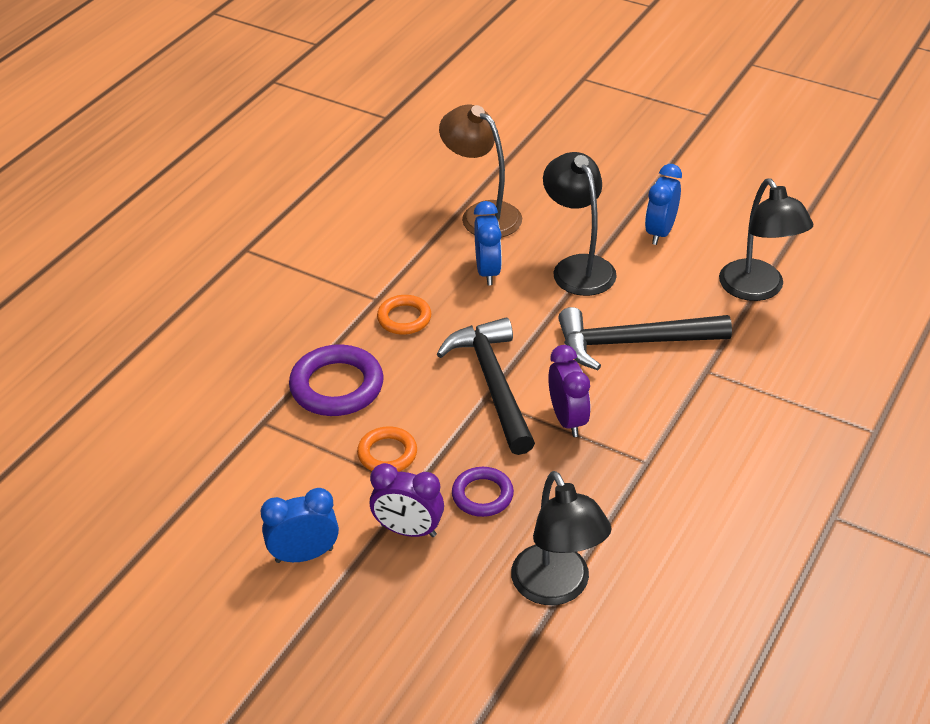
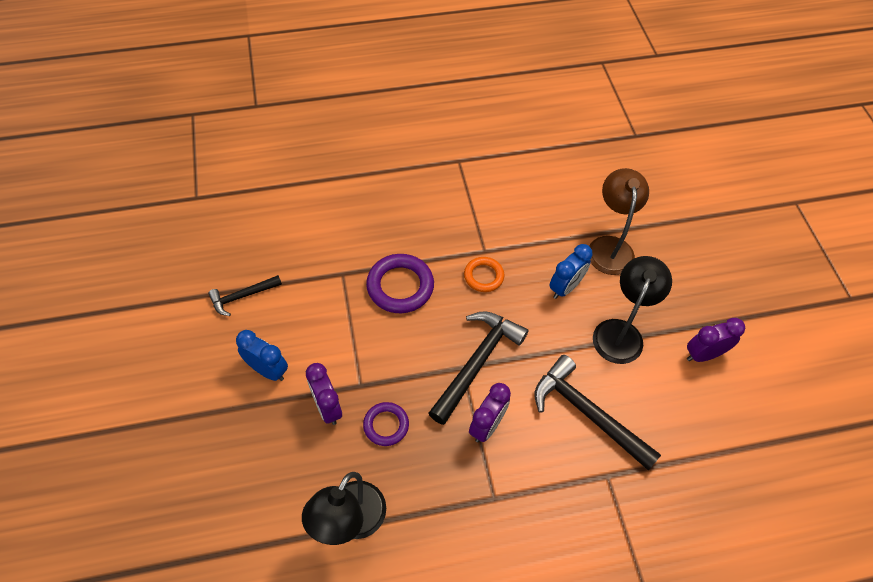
camera: 45 degrees right, 15 degrees up
orange ring [357,427,417,472] -> none
blue clock [645,164,682,245] -> purple clock [687,318,745,362]
black lamp [719,179,813,301] -> none
none -> black hammer [208,275,282,316]

